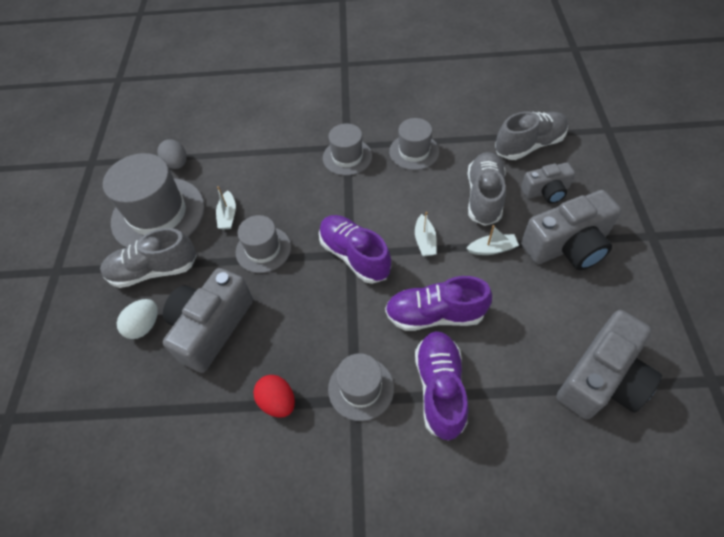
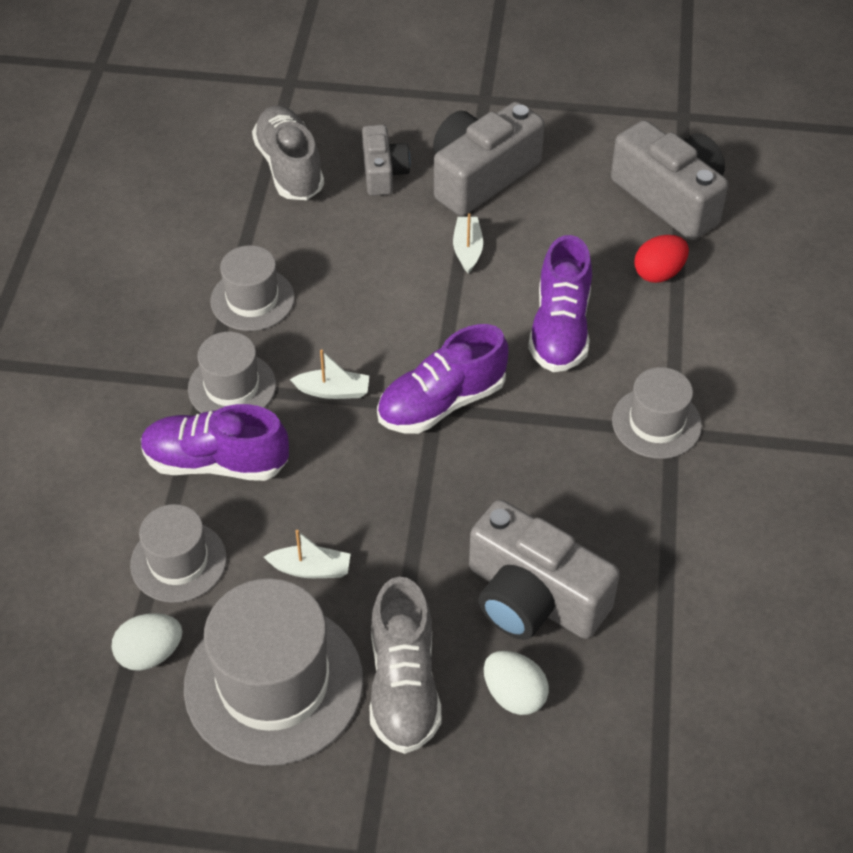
camera: 85 degrees left, 5 degrees down
grey egg [157,139,187,169] -> white egg [111,613,182,671]
grey hat [236,215,291,273] -> grey hat moved to [130,504,227,603]
red egg [253,375,295,418] -> red egg moved to [634,235,689,283]
white boat [415,212,437,256] -> white boat moved to [290,350,369,399]
purple shoe [415,331,468,441] -> purple shoe moved to [141,404,289,481]
grey shoe [467,152,506,226] -> none
grey camera [521,190,622,270] -> grey camera turned 120 degrees counterclockwise [433,102,545,216]

